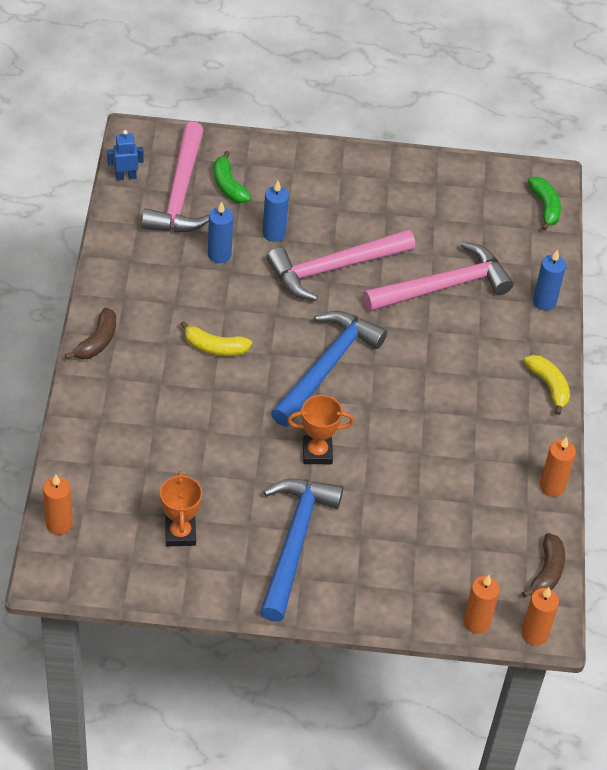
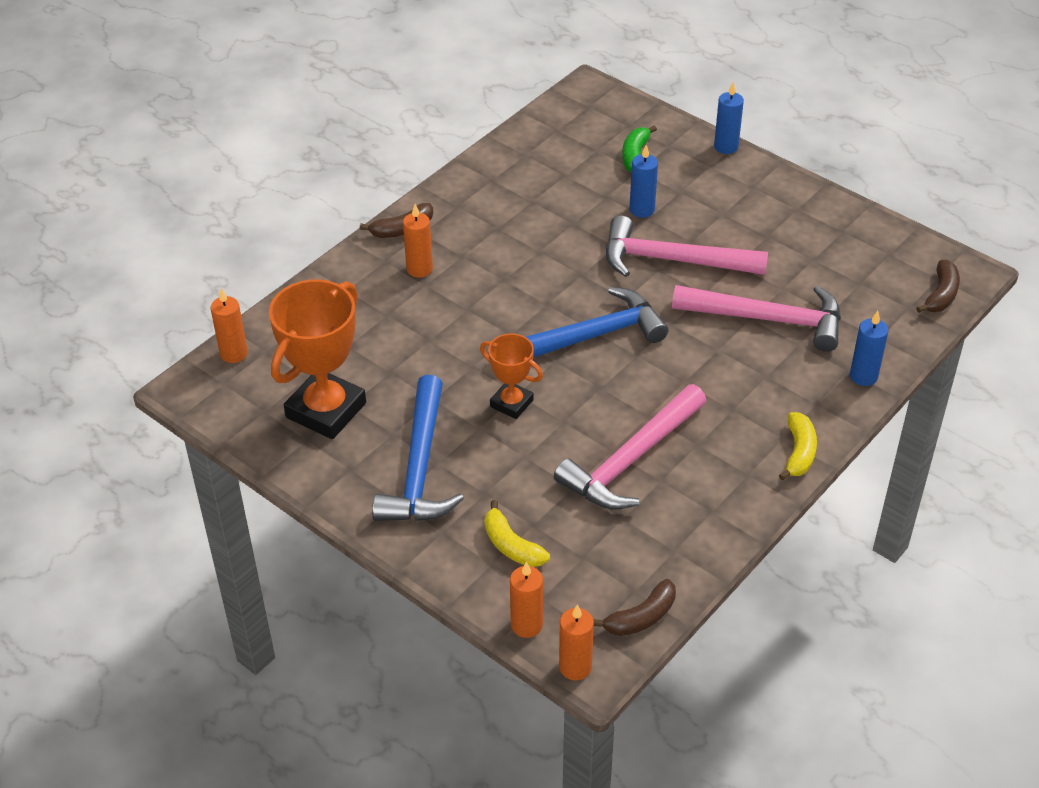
camera: 40 degrees right, 5 degrees down
blue robot [107,130,144,181] -> none
pink hammer [141,122,209,233] -> pink hammer moved to [554,384,706,509]
orange trophy [160,471,202,546] -> orange trophy [269,279,366,439], size x1.83
yellow banana [180,321,252,356] -> yellow banana moved to [484,500,550,567]
blue candle [208,201,233,263] -> blue candle moved to [714,83,744,154]
blue hammer [260,479,343,622] -> blue hammer turned 135 degrees clockwise [372,375,464,521]
green banana [528,177,561,231] -> brown banana [916,260,960,313]
orange candle [540,437,576,497] -> orange candle moved to [403,204,433,278]

